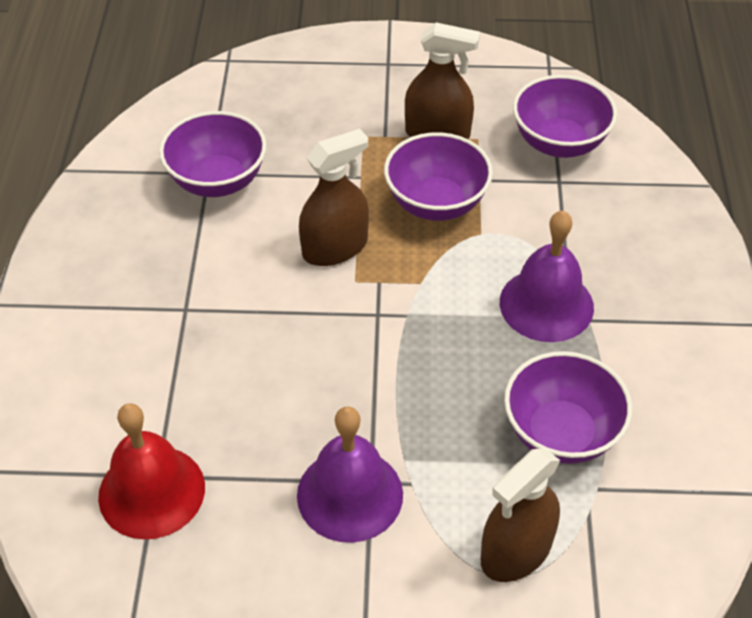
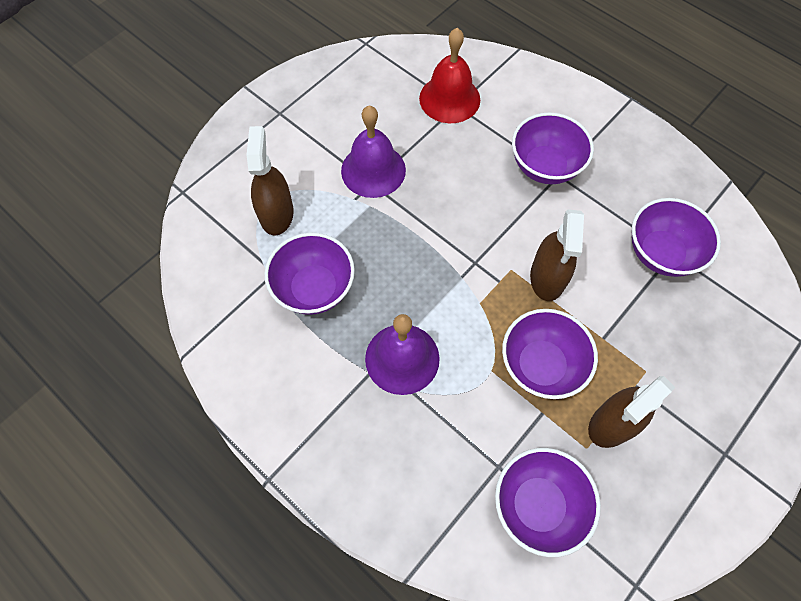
camera: 130 degrees right, 15 degrees up
none -> purple bowl [512,112,594,184]

